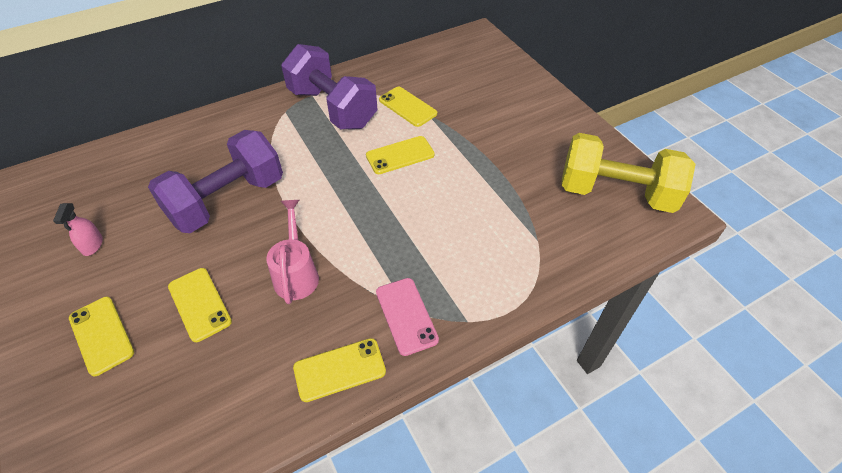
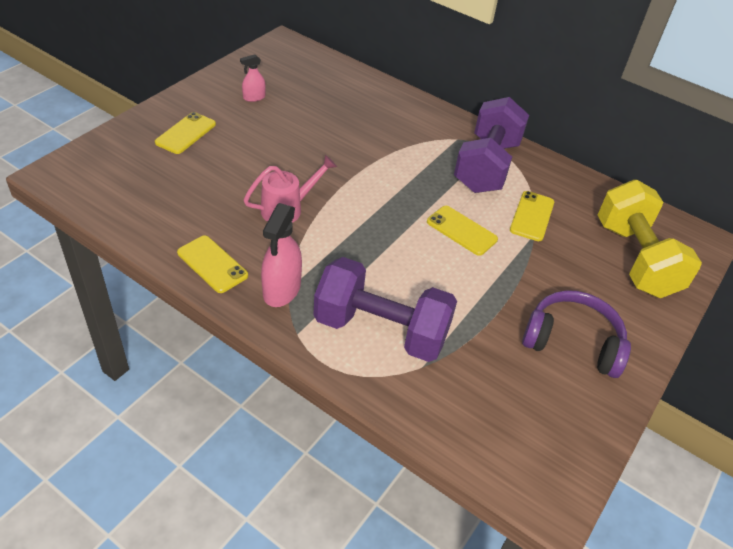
camera: 60 degrees right, 5 degrees down
purple dumbbell [148,130,283,233] -> purple dumbbell moved to [314,257,457,362]
yellow phone [168,268,232,342] -> none
pink phone [376,278,439,356] -> pink spray bottle [261,203,302,307]
yellow dumbbell [562,133,696,213] -> yellow dumbbell moved to [598,180,702,298]
none -> purple headphones [522,290,631,378]

